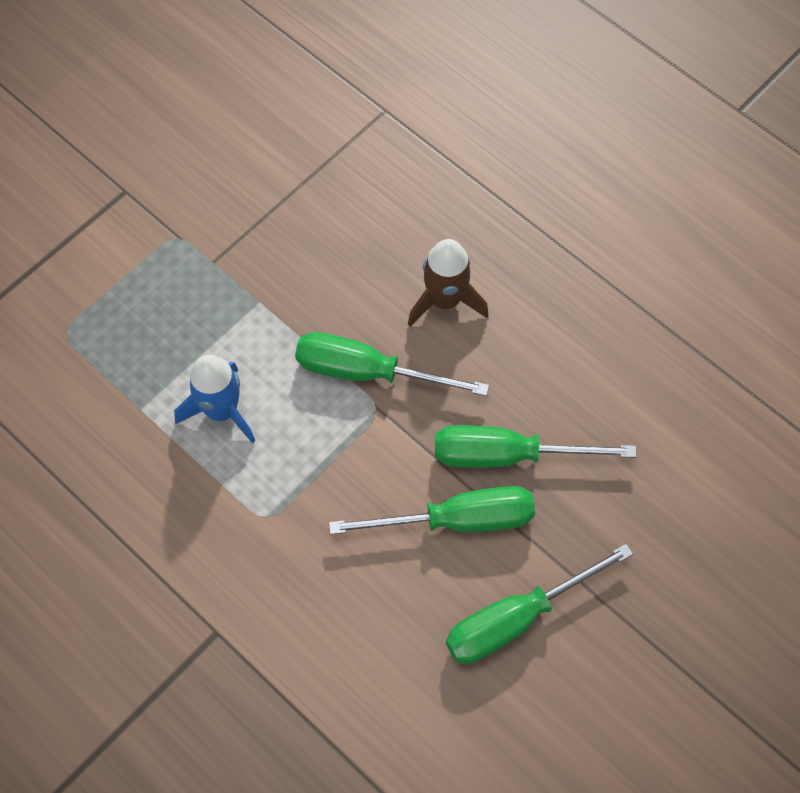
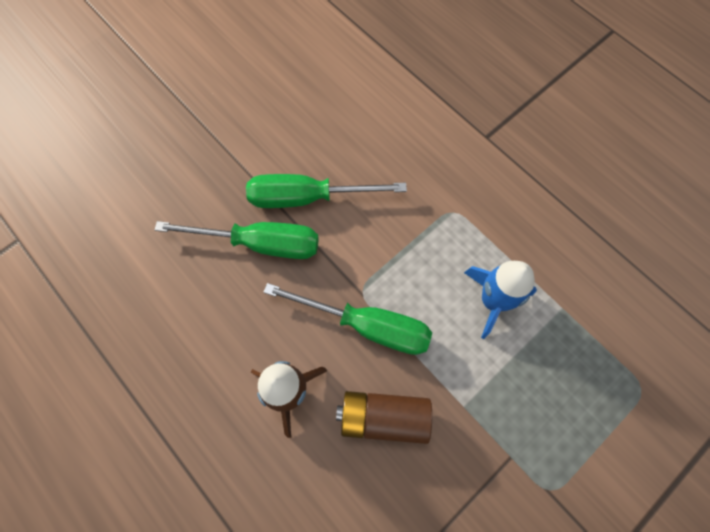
camera: 175 degrees left, 5 degrees up
green screwdriver [446,544,633,664] -> none
none -> brown battery [336,391,432,444]

